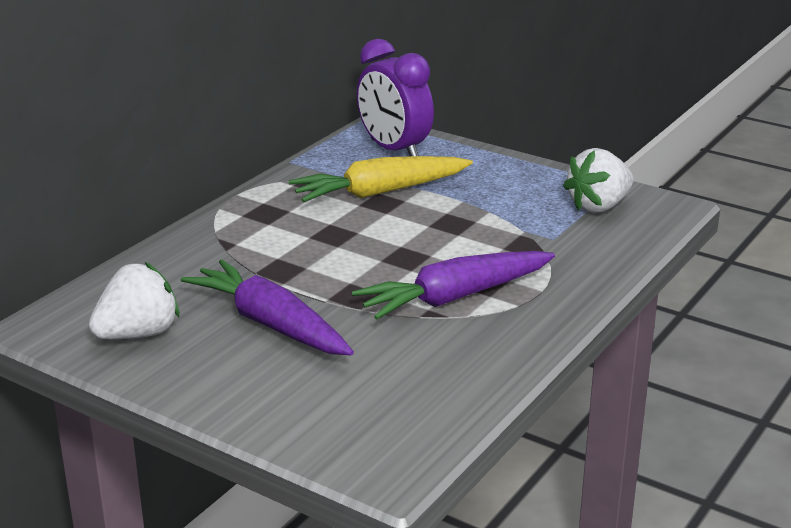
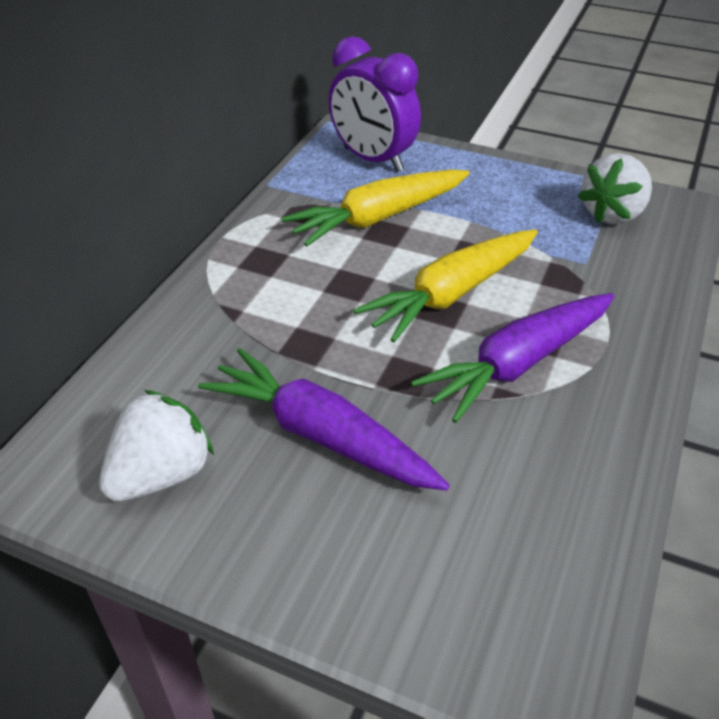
camera: 10 degrees left, 15 degrees up
none -> yellow carrot [353,229,538,342]

